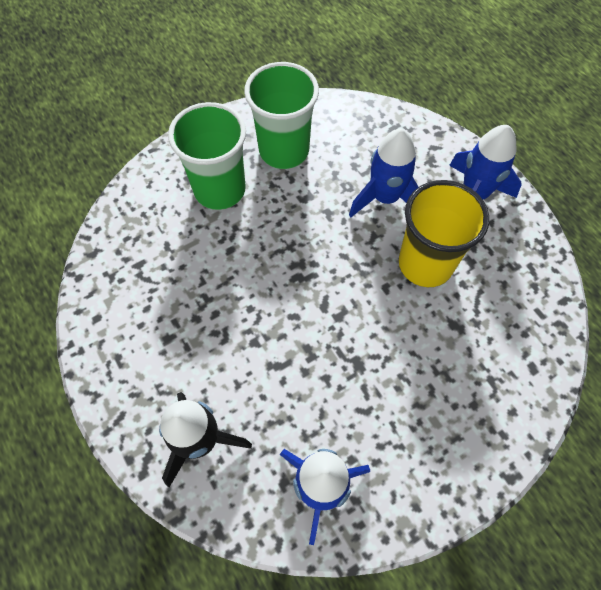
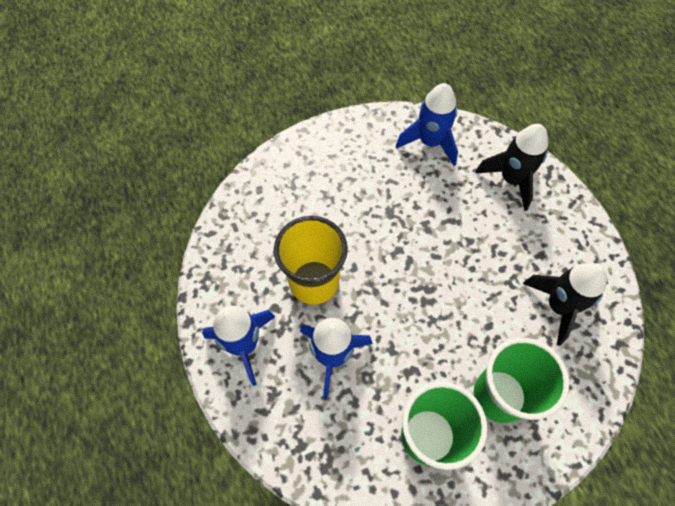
camera: 170 degrees left, 0 degrees up
none -> black rocket [523,263,607,346]

